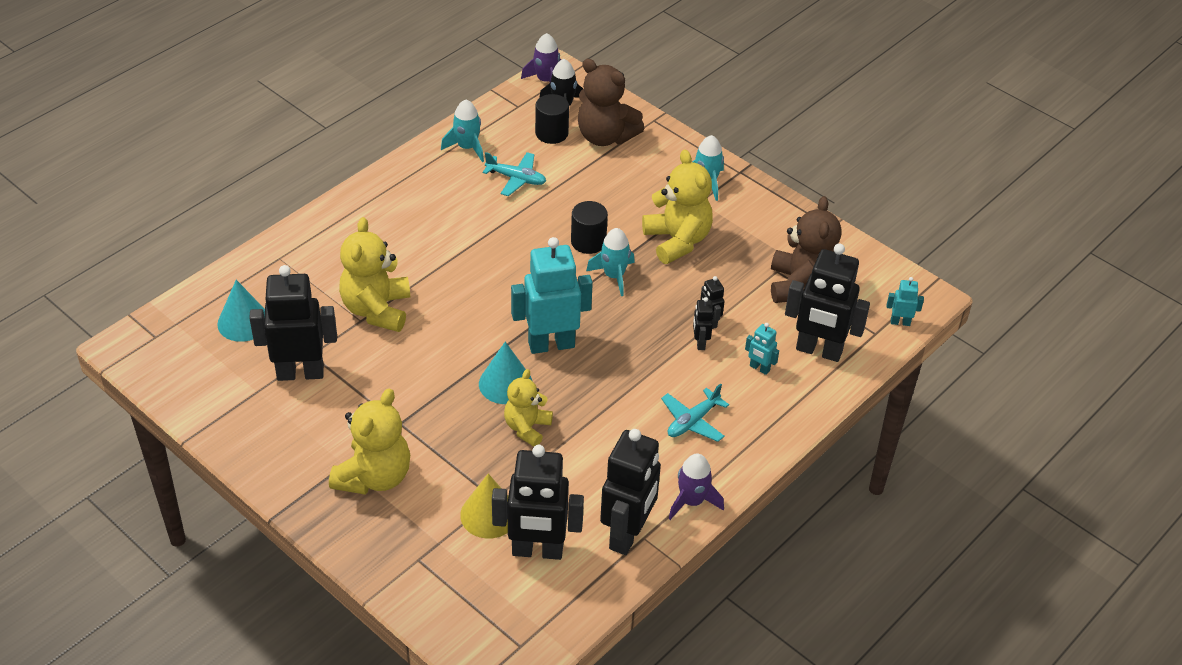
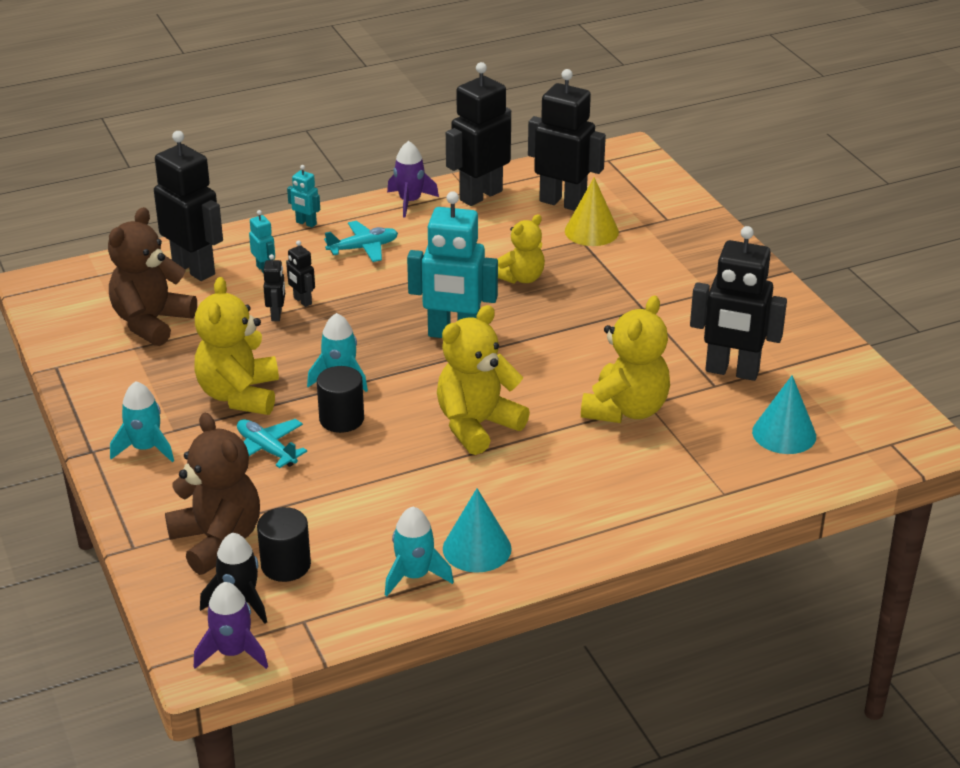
camera: 155 degrees left, 10 degrees down
yellow teddy bear [329,389,410,495] -> yellow teddy bear moved to [437,305,530,455]
turquoise cone [479,342,532,404] -> turquoise cone moved to [443,488,512,573]
turquoise plane [482,152,546,196] -> turquoise plane moved to [237,419,307,468]
black robot [693,297,713,350] -> black robot turned 120 degrees clockwise [286,240,315,307]
turquoise robot [887,277,924,326] -> turquoise robot moved to [287,165,320,227]

